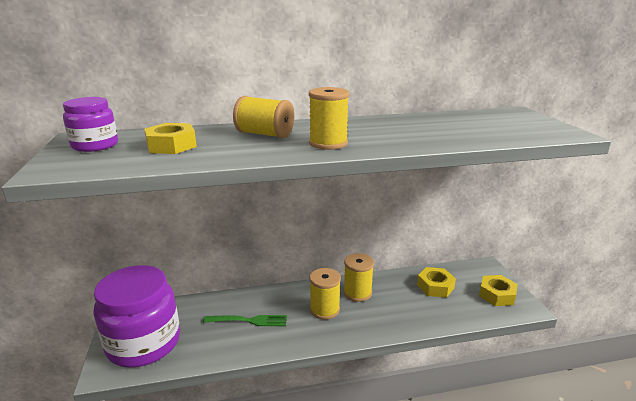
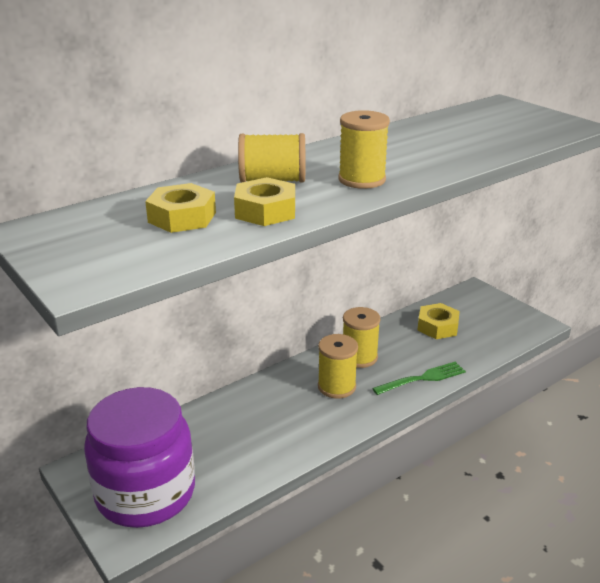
camera: 25 degrees left, 5 degrees up
purple jar [63,97,118,152] -> none
green fork [203,315,287,326] -> green fork moved to [372,362,466,395]
yellow nut [479,275,518,306] -> yellow nut moved to [234,177,295,226]

